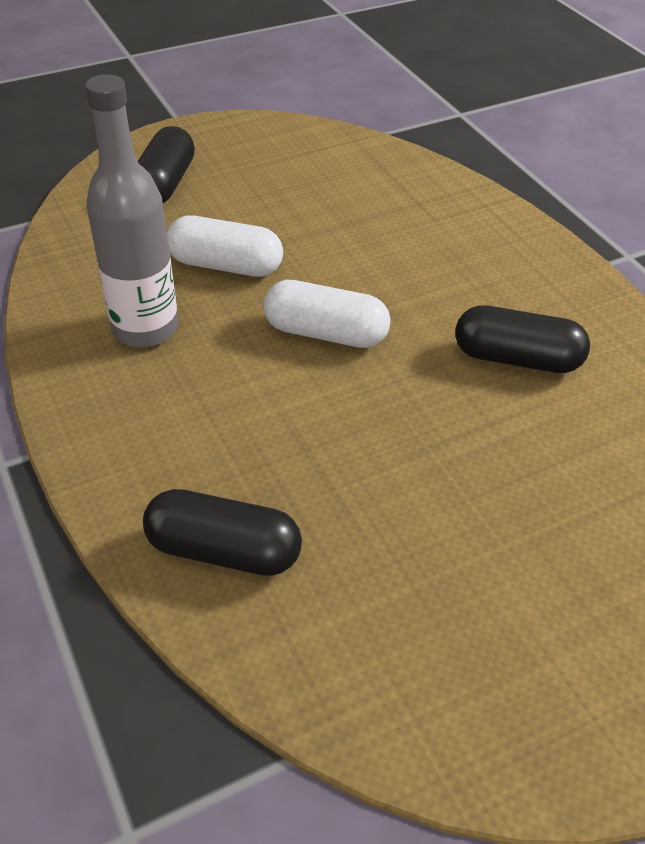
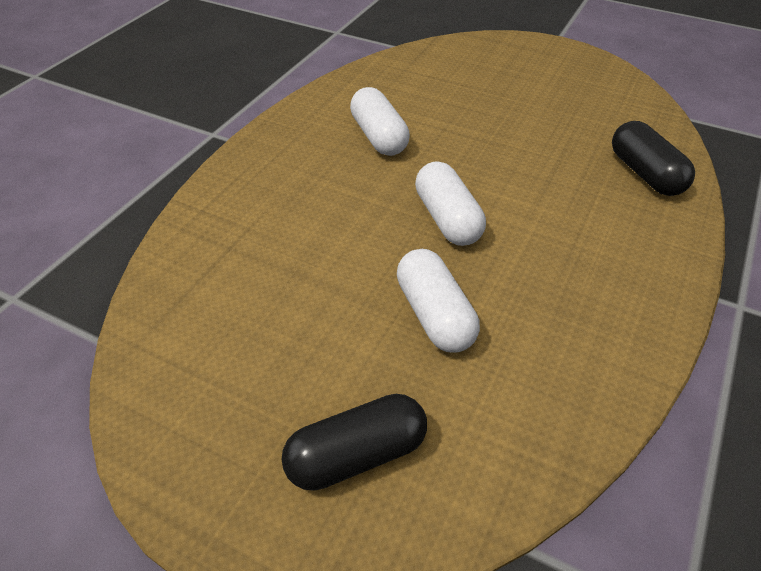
camera: 125 degrees left, 0 degrees up
grey bottle [85,74,178,347] -> none
black capsule [455,305,590,373] -> white capsule [350,87,410,156]

